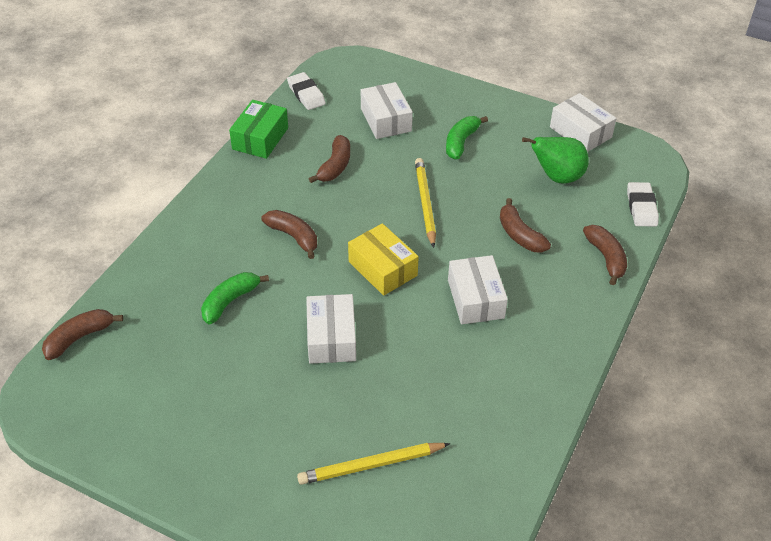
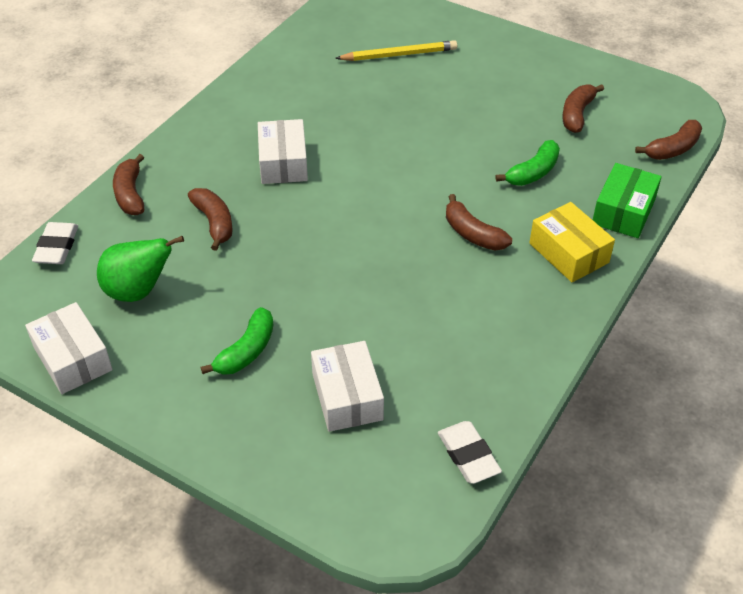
camera: 175 degrees left, 0 degrees up
green box [229,100,288,159] -> green box moved to [593,163,662,238]
white box [306,294,356,364] -> none
brown banana [309,135,350,183] -> brown banana moved to [562,84,604,133]
yellow box [348,223,419,296] -> yellow box moved to [529,202,615,282]
yellow pencil [415,158,436,248] -> none

